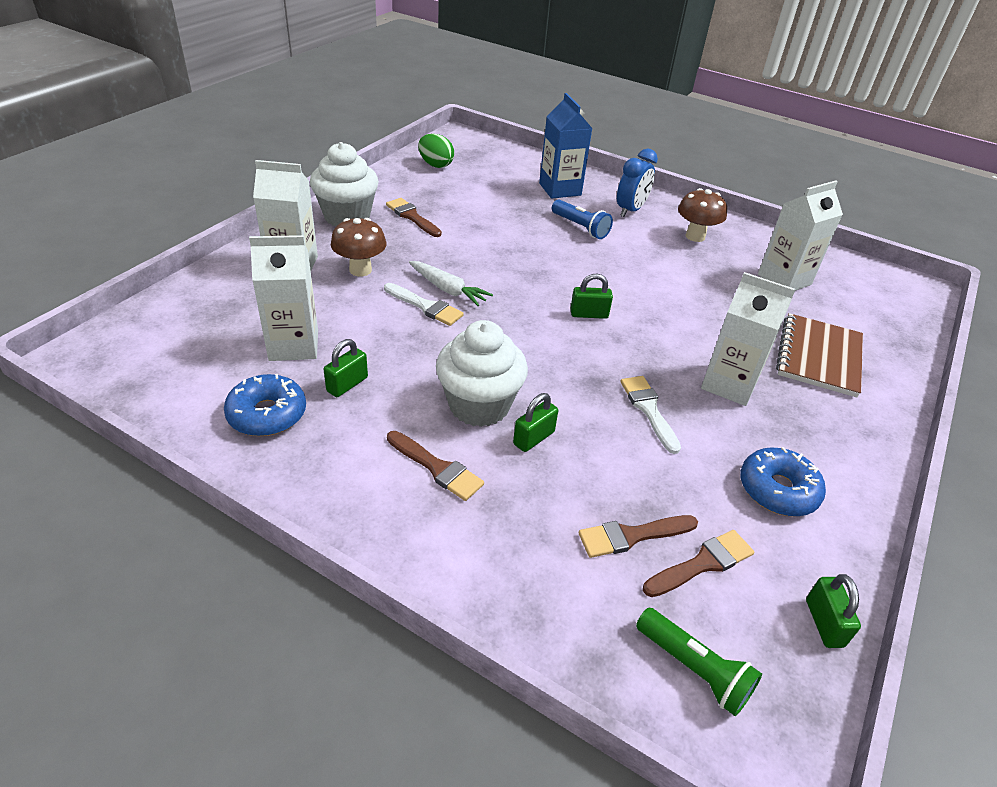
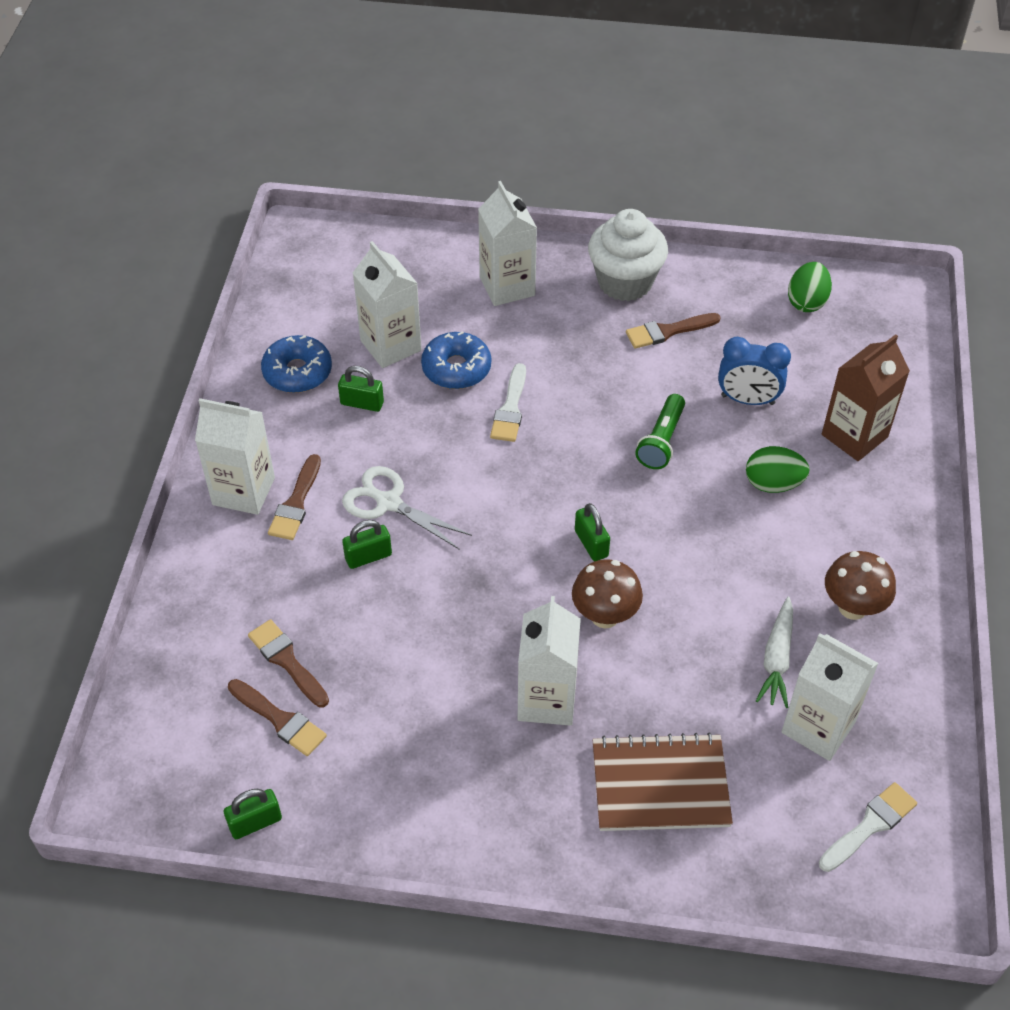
camera: 70 degrees right, 10 degrees up
brown mushroom [331,218,386,277] -> brown mushroom moved to [572,559,643,628]
brown brush [386,198,442,237] -> brown brush turned 135 degrees counterclockwise [626,313,721,349]
white carrot [409,261,493,306] -> white carrot moved to [756,597,793,708]
white cupcake [436,320,528,427] -> white scissors [342,466,472,550]
green padlock [513,393,558,452] -> green padlock turned 45 degrees counterclockwise [342,520,392,569]
blue carton [539,93,593,199] -> brown carton [822,334,910,461]
blue flashlight [552,200,613,239] -> green egg [746,446,809,493]
blue clock [617,148,658,217] -> blue clock moved to [718,337,791,405]
white brush [620,376,681,454] -> white brush moved to [819,782,917,872]
green flashlight [636,608,762,716] -> green flashlight moved to [635,394,685,469]
blue donut [740,447,826,516] -> blue donut moved to [421,331,491,389]
none -> white carton [195,398,275,515]

